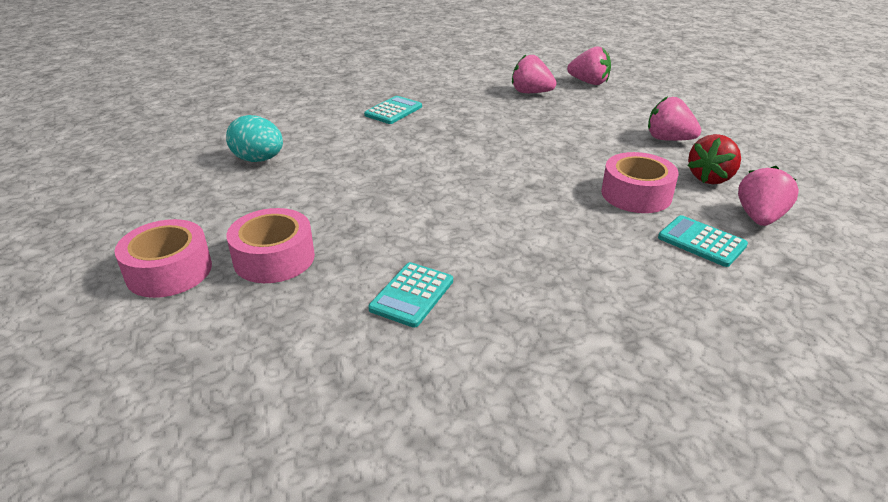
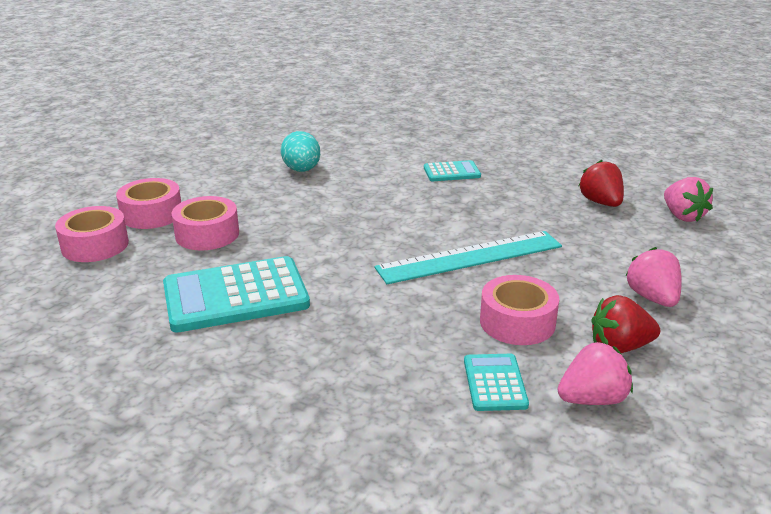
camera: 45 degrees right, 5 degrees down
turquoise calculator [368,262,453,328] -> turquoise calculator [163,256,310,333], size x1.96
pink strawberry [512,55,556,93] -> red strawberry [579,160,624,207]
none -> pink tape [55,206,129,262]
none -> turquoise ruler [374,231,562,284]

